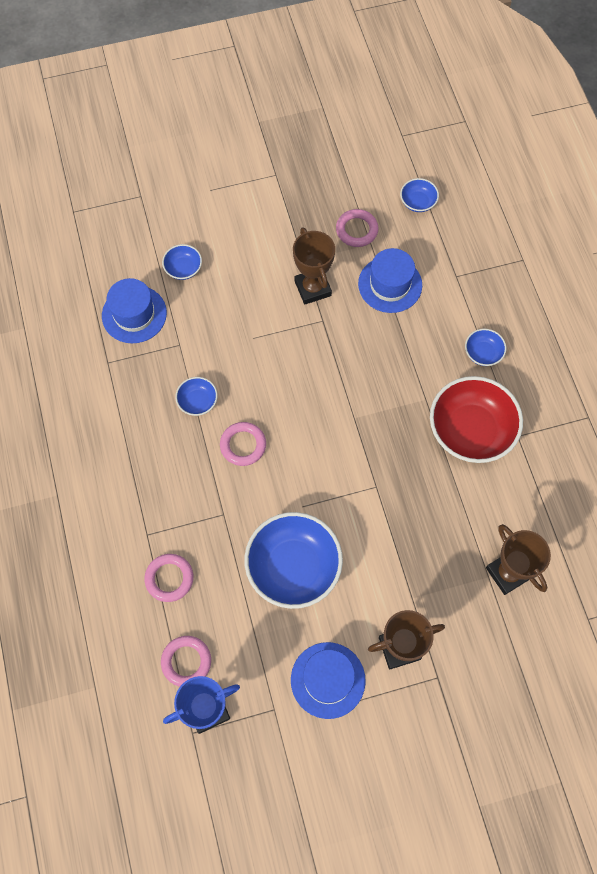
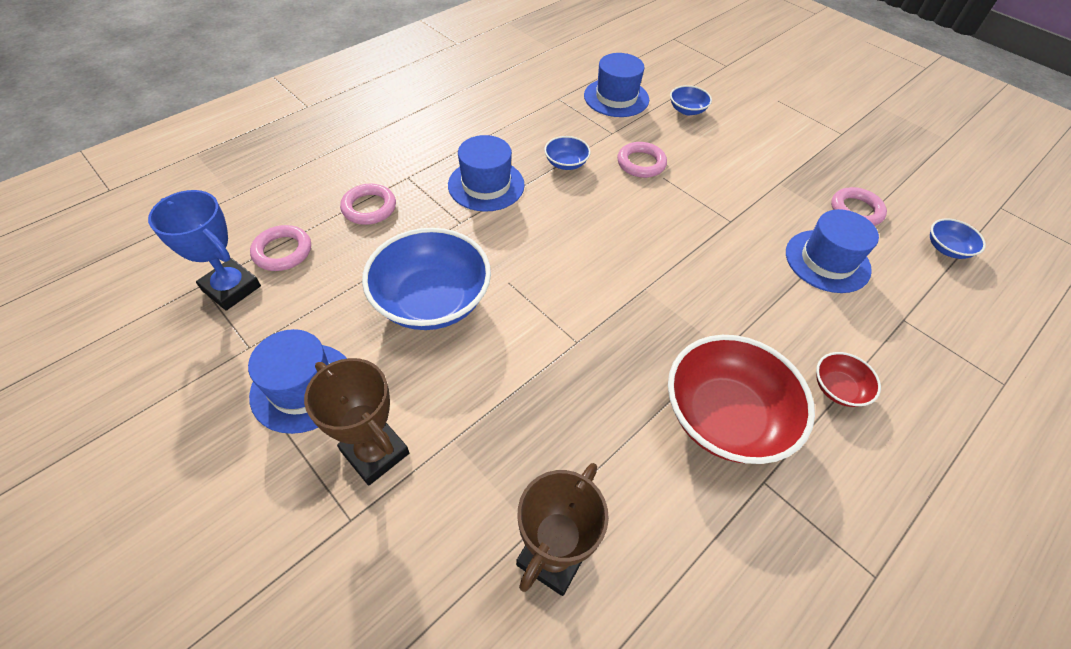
camera: 60 degrees right, 15 degrees down
pink ring [220,422,266,466] -> pink ring moved to [617,142,667,178]
brown trophy [293,227,335,304] -> none
blue bowl [465,329,506,366] -> red bowl [816,352,881,407]
none -> blue hat [448,135,525,212]

